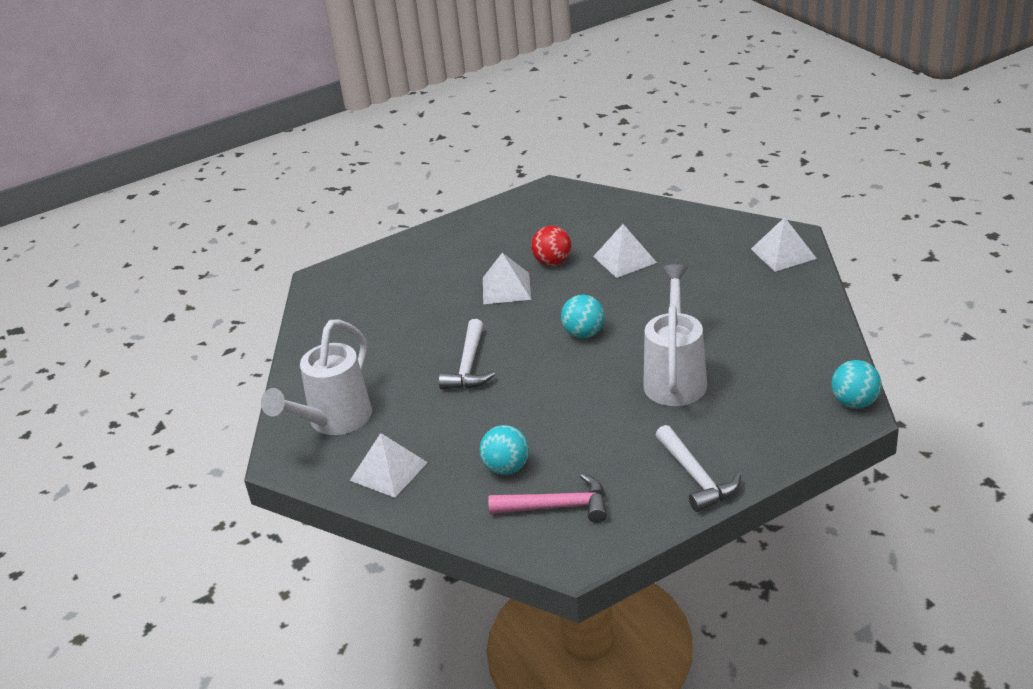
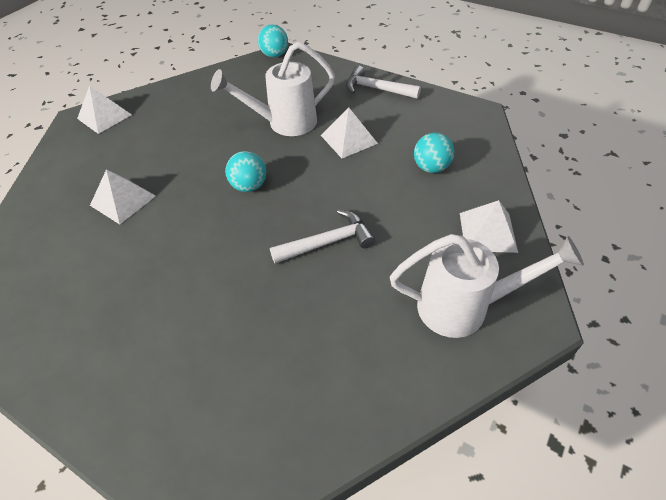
camera: 120 degrees left, 15 degrees up
white pyramid [483,253,531,304] -> white pyramid moved to [321,107,378,158]
pink hammer [488,473,607,523] -> none
red ball [531,226,571,266] -> none
white hammer [655,425,741,512] -> white hammer turned 105 degrees counterclockwise [346,66,421,99]

